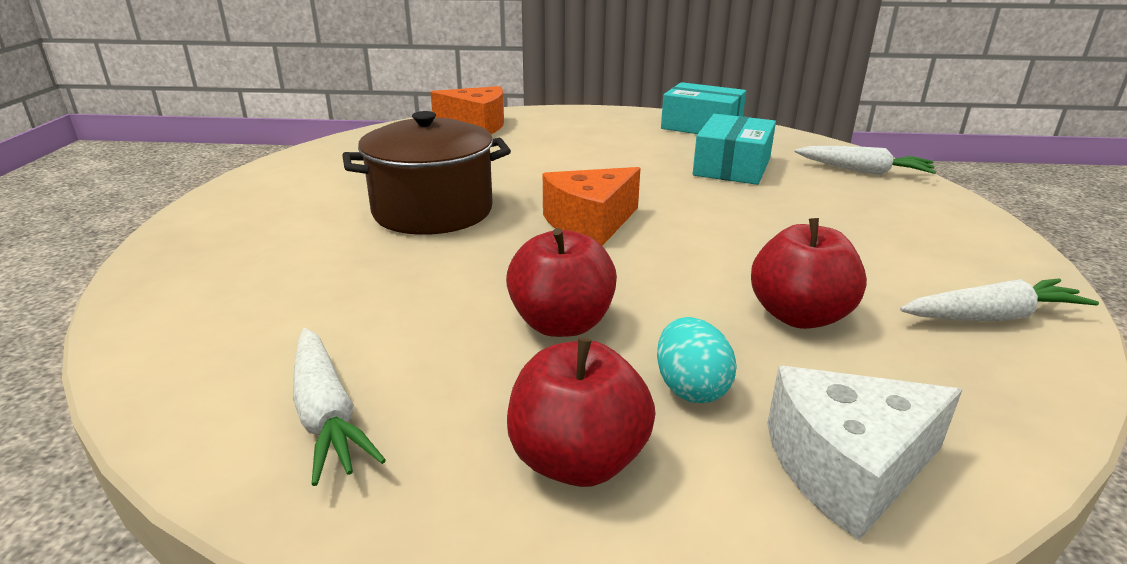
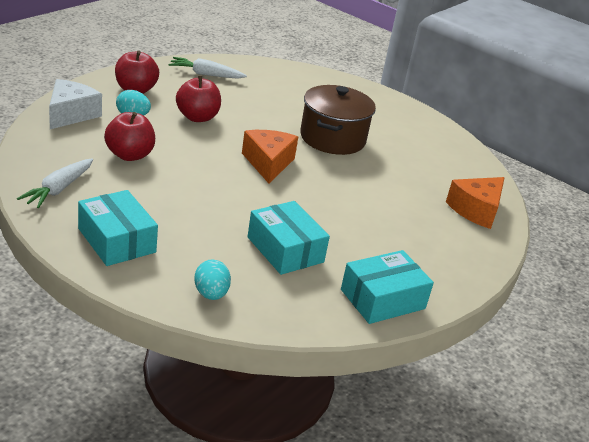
camera: 120 degrees right, 5 degrees up
white carrot [795,146,936,175] -> turquoise egg [194,259,231,300]
none -> turquoise box [78,190,158,266]

